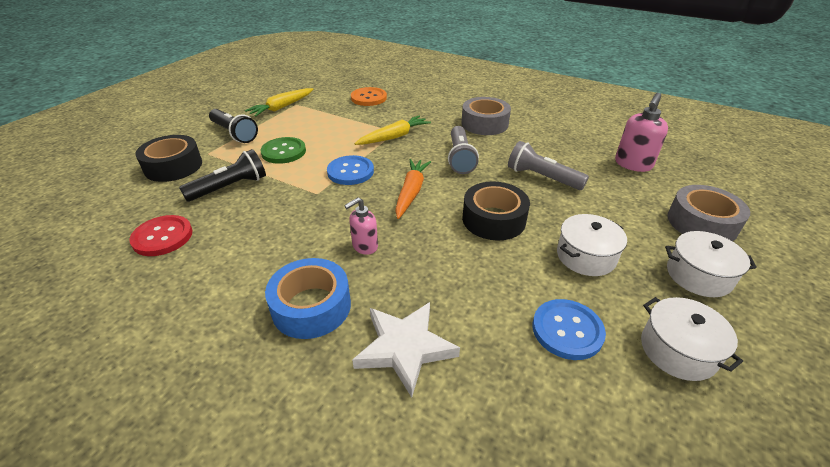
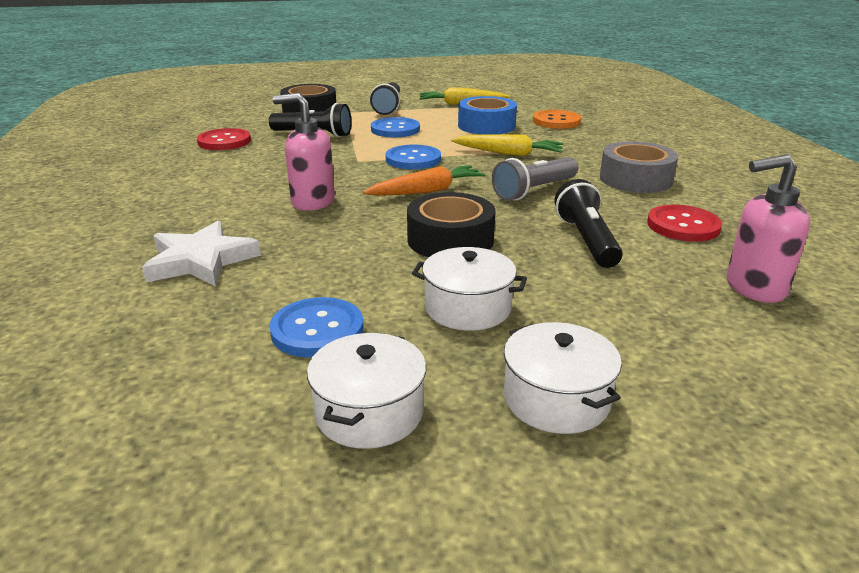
camera: 50 degrees right, 10 degrees down
green button [260,137,306,164] -> blue button [371,117,420,137]
blue tape [265,258,351,339] -> blue tape moved to [458,96,517,135]
pink soap dispenser [344,197,378,255] -> pink soap dispenser [273,93,335,211], size x1.56
grey flashlight [508,141,589,190] -> black flashlight [555,179,623,268]
grey tape [667,185,750,242] -> none
none -> red button [647,205,722,242]

